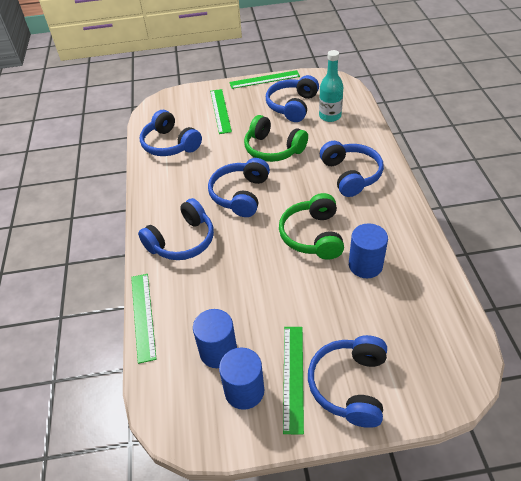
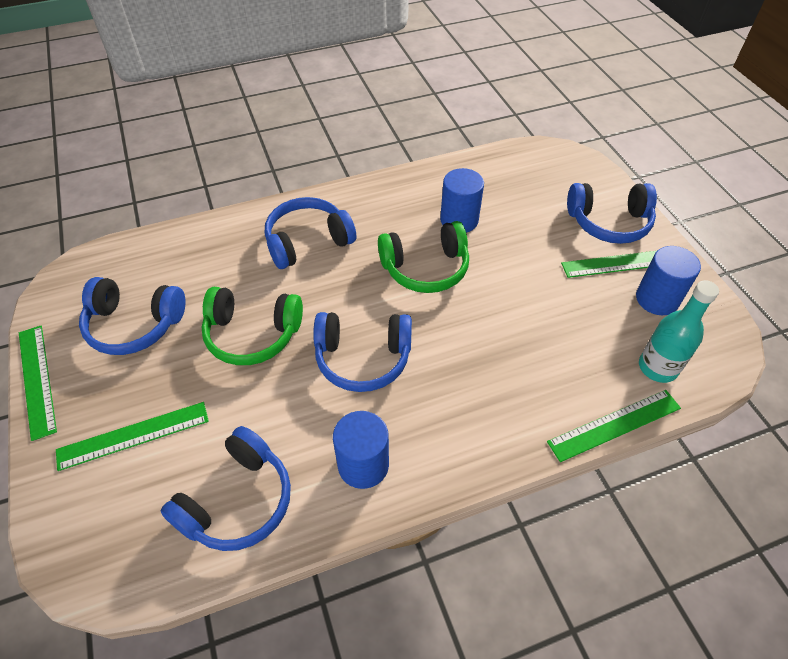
camera: 105 degrees left, 5 degrees up
blue headphones [138,198,214,260] -> none
blue cylinder [193,309,237,368] -> blue cylinder moved to [333,411,389,489]
green headphones [244,115,308,162] -> green headphones turned 75 degrees clockwise [202,287,303,365]
turquoise bottle [319,50,343,122] -> turquoise bottle moved to [639,280,719,383]

